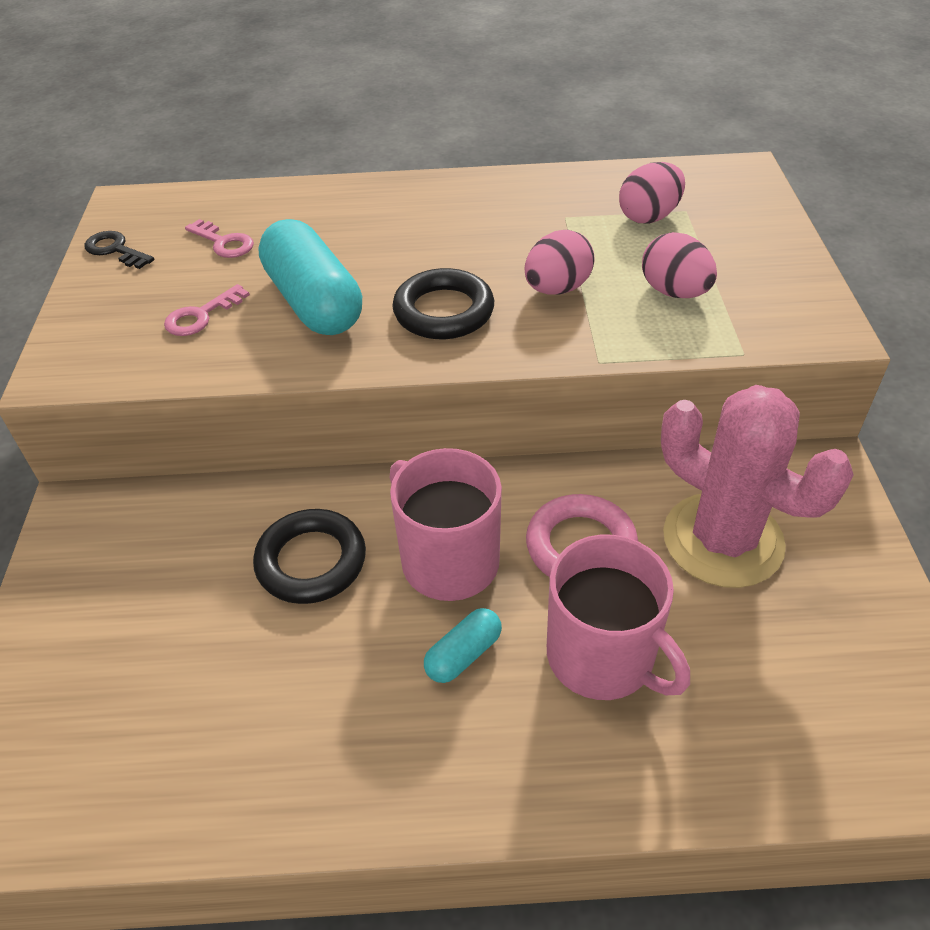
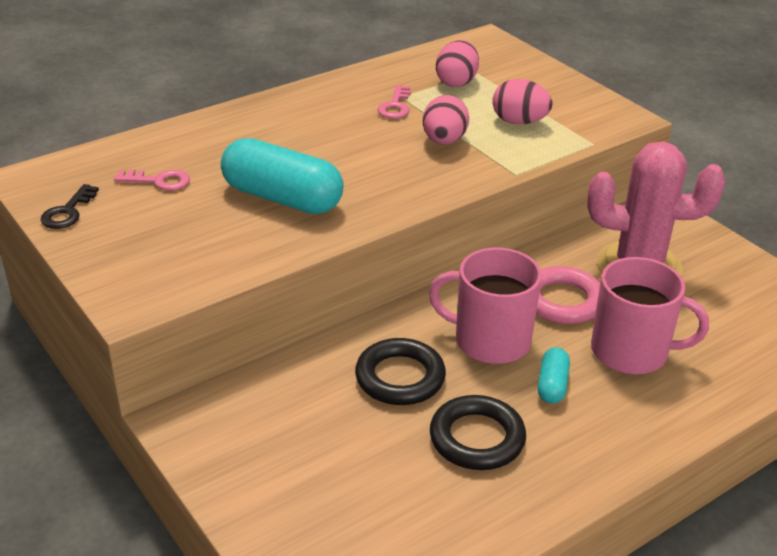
camera: 35 degrees left, 10 degrees down
black key [84,231,154,269] -> black key turned 75 degrees counterclockwise [41,184,99,229]
pink key [164,284,250,336] -> pink key moved to [377,85,411,119]
black ring [392,268,494,339] -> black ring moved to [430,395,526,470]

